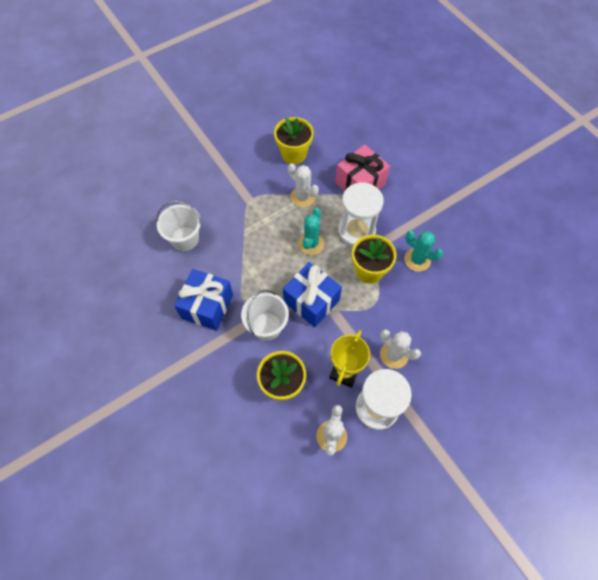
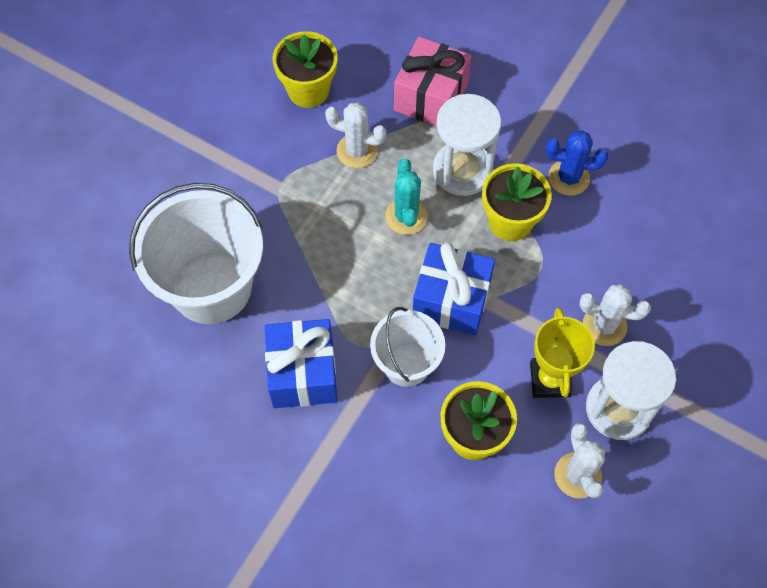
camera: 25 degrees left, 0 degrees up
white bucket [156,201,202,251] -> white bucket [129,183,263,324], size x1.73
turquoise cactus [404,230,443,272] -> blue cactus [546,130,608,196]

